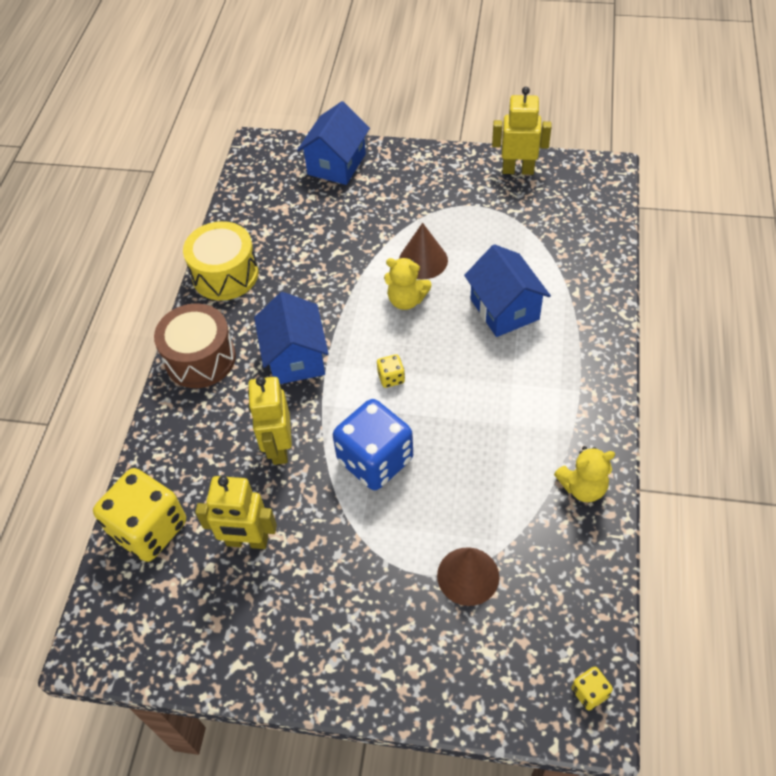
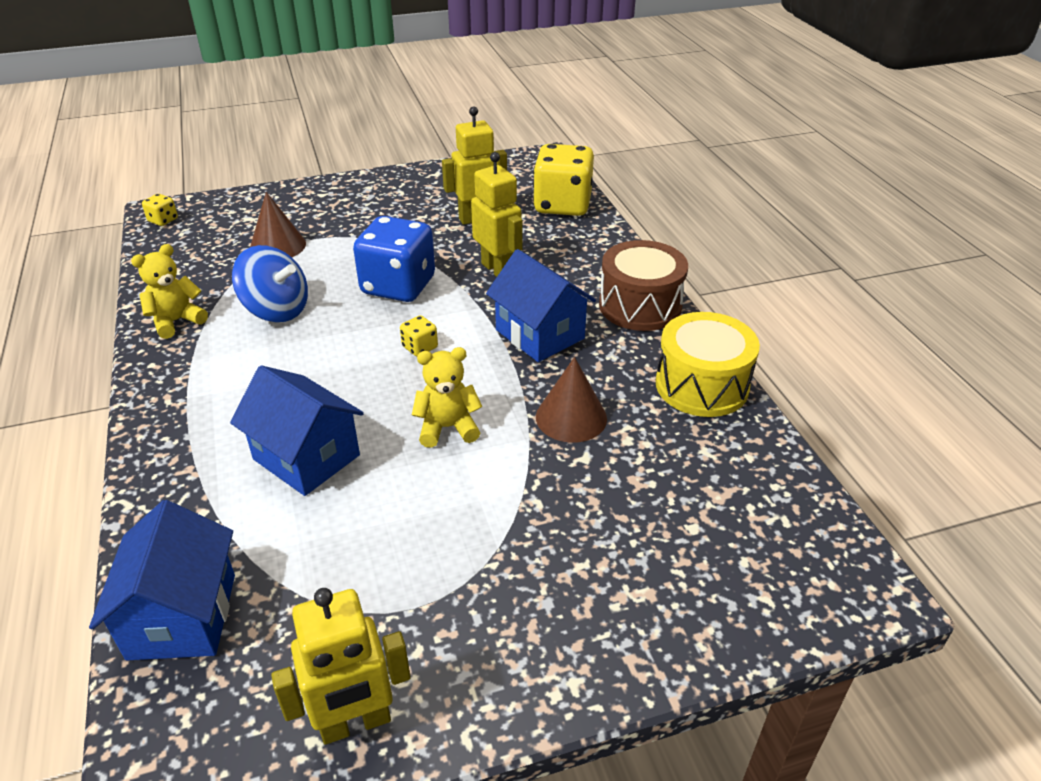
camera: 150 degrees right, 15 degrees down
blue house [297,101,370,185] -> blue house moved to [89,500,235,660]
brown cone [399,223,448,279] -> brown cone moved to [536,357,607,443]
none -> blue spinning top [232,245,308,322]

